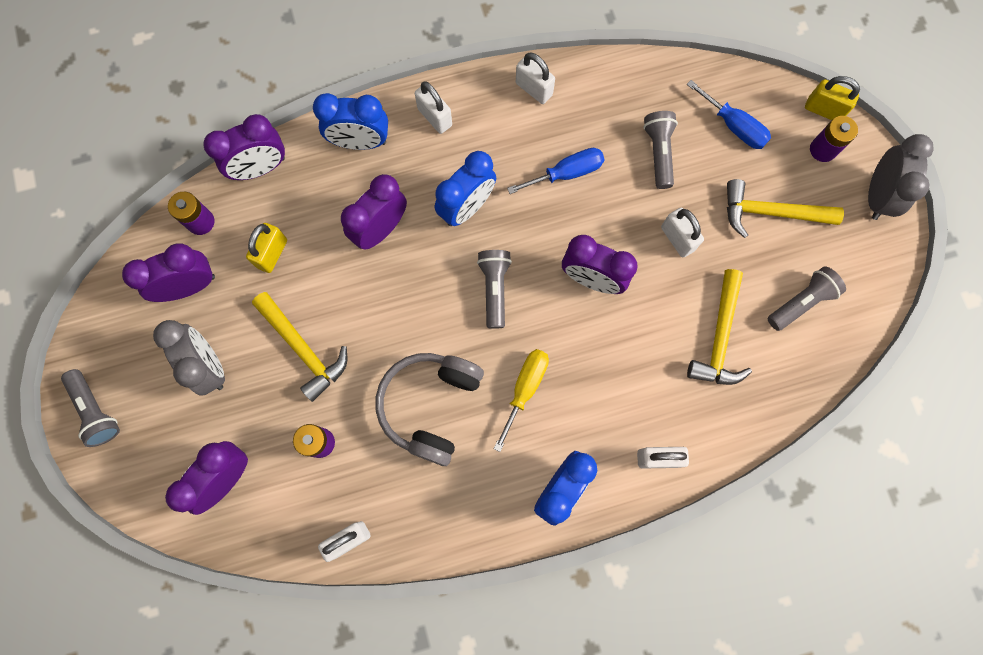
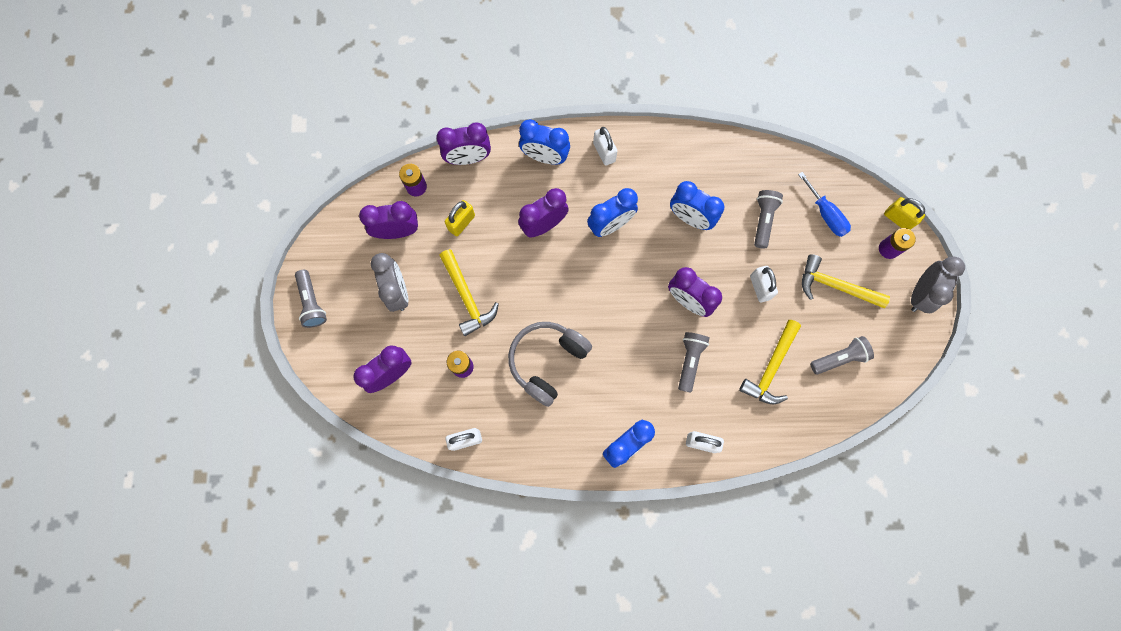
camera: 15 degrees right, 0 degrees up
grey flashlight [477,250,512,329] -> grey flashlight moved to [678,332,710,393]
yellow screwdriver [494,349,549,452] -> none
blue screwdriver [507,148,605,194] -> blue clock [670,181,724,230]
white padlock [516,52,555,104] -> none

